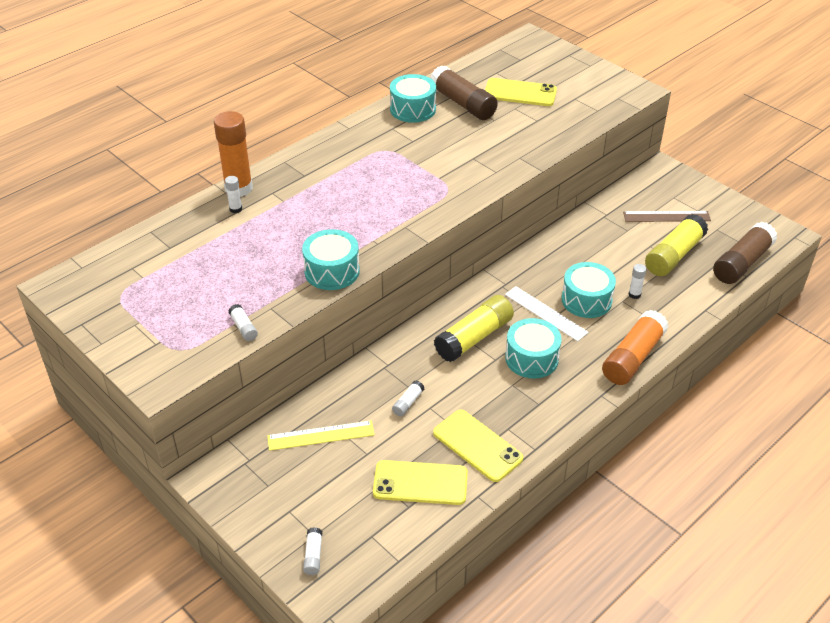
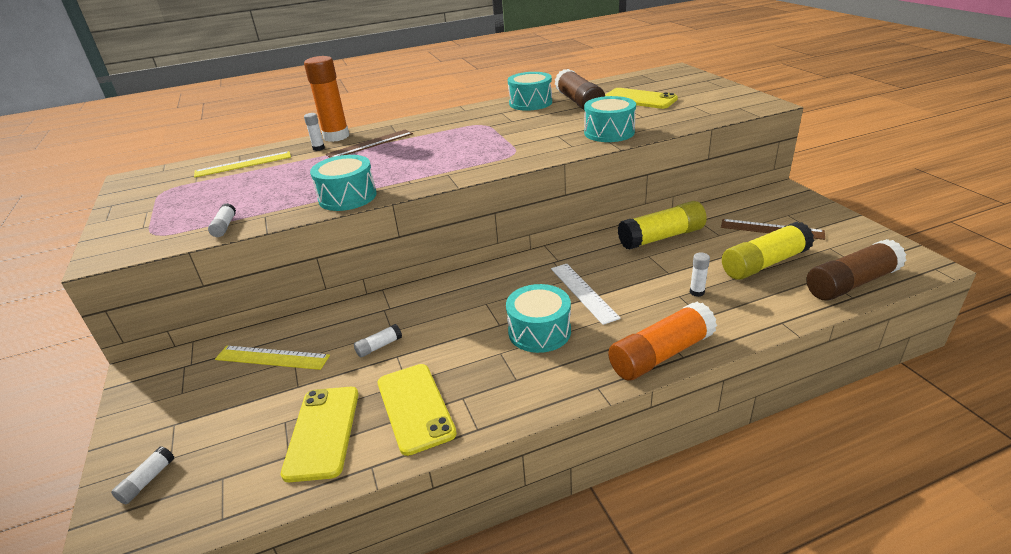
camera: 25 degrees right, 10 degrees down
yellow phone [373,460,468,505] -> yellow phone turned 60 degrees clockwise [281,387,358,482]
yellow glue stick [434,295,514,362] -> yellow glue stick moved to [618,201,707,250]
turquoise drum [562,262,616,318] -> turquoise drum moved to [584,96,636,142]
none -> yellow ruler [194,151,291,178]
none -> brown ruler [326,129,413,158]

